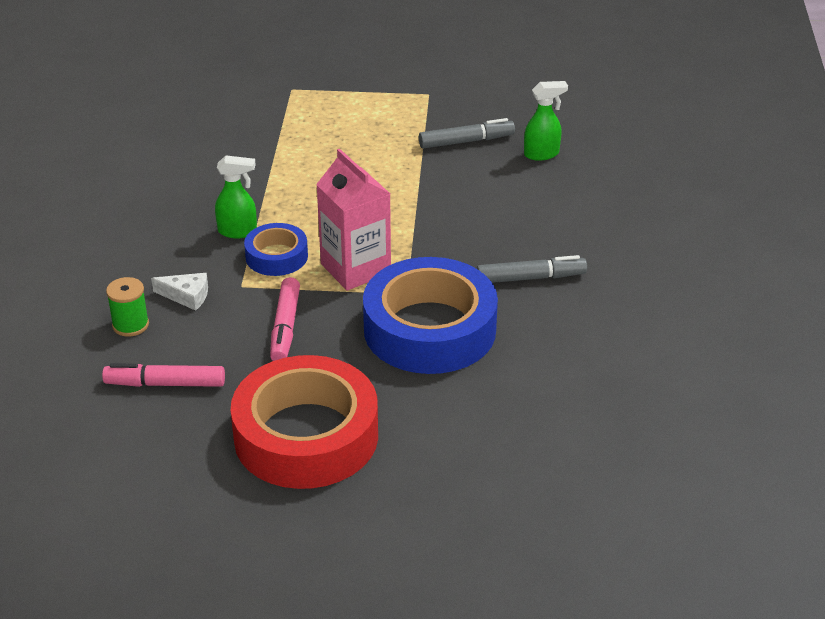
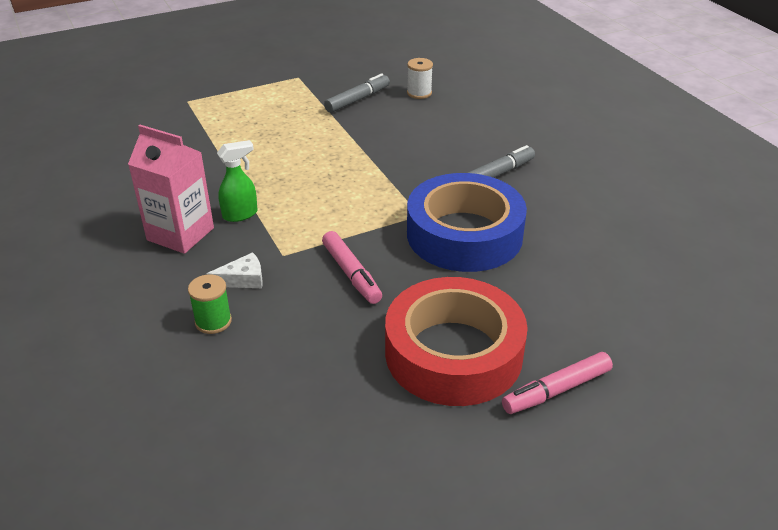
camera: 30 degrees left, 0 degrees up
pink marker [102,363,225,387] -> pink marker moved to [502,352,613,414]
blue tape [244,223,308,276] -> none
pink carton [316,149,391,290] -> pink carton moved to [128,125,214,254]
green spray bottle [524,81,568,161] -> white spool [407,58,433,99]

